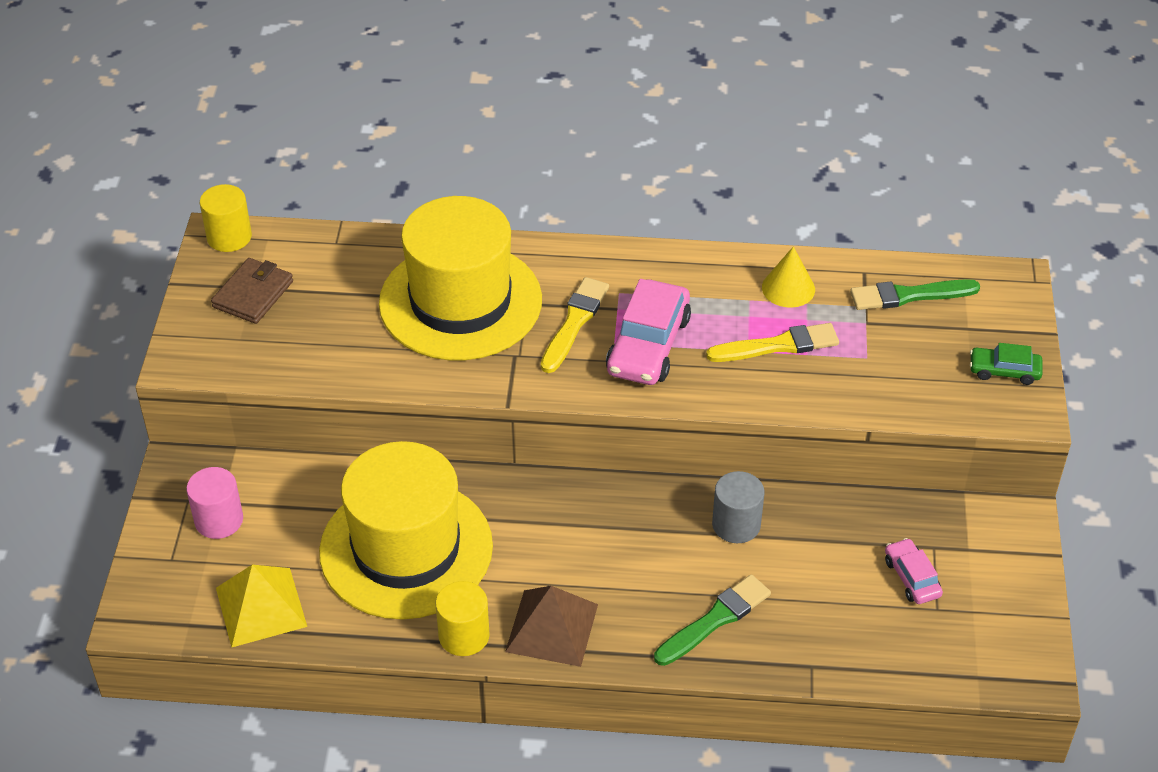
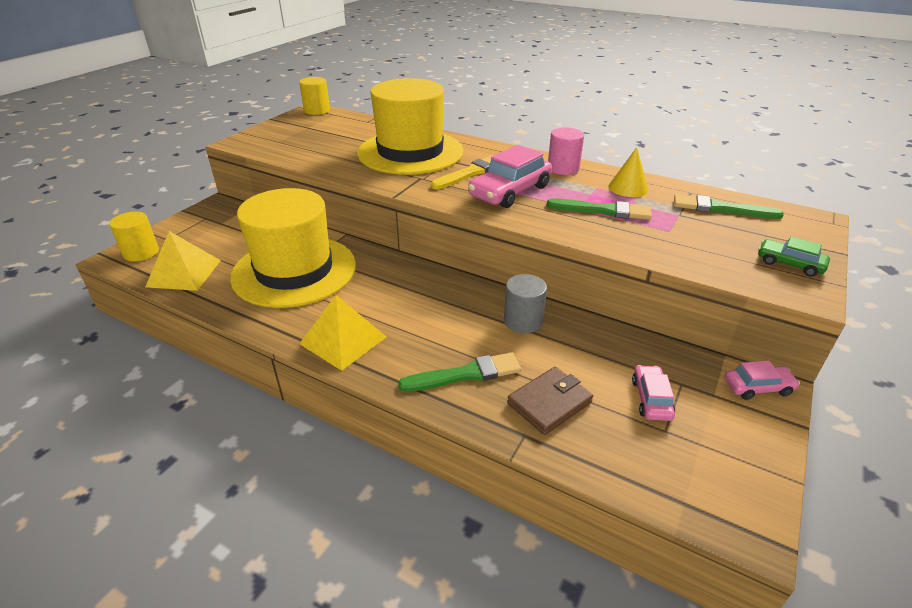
camera: 25 degrees right, 10 degrees down
pink cylinder [186,467,243,539] -> pink cylinder moved to [548,128,584,175]
brown wallet [211,258,293,324] -> brown wallet moved to [507,367,593,435]
yellow cylinder [435,581,490,656] -> yellow cylinder moved to [109,212,159,262]
brown pyramid [505,586,598,667] -> yellow pyramid [299,295,387,371]
yellow brush [706,323,839,362] -> green brush [546,198,652,220]
none -> pink car [724,361,800,400]

